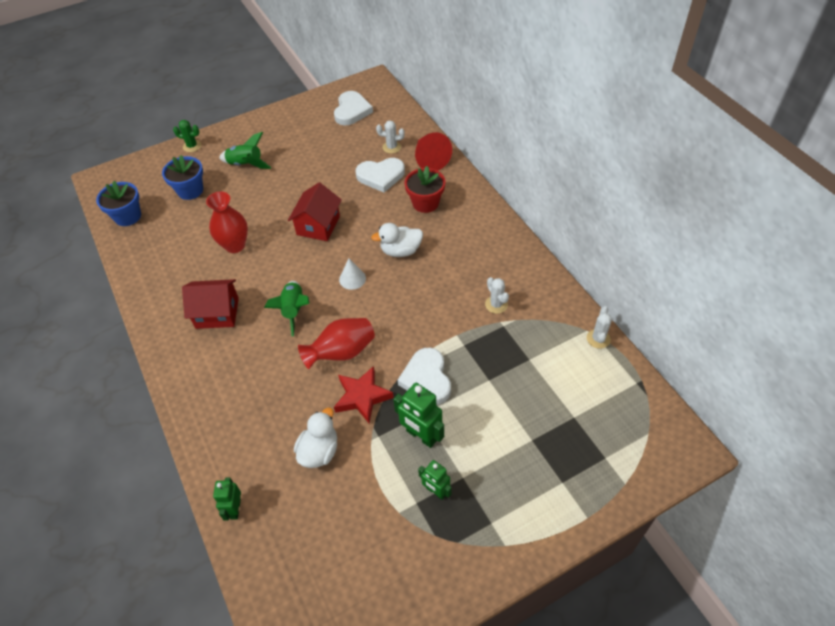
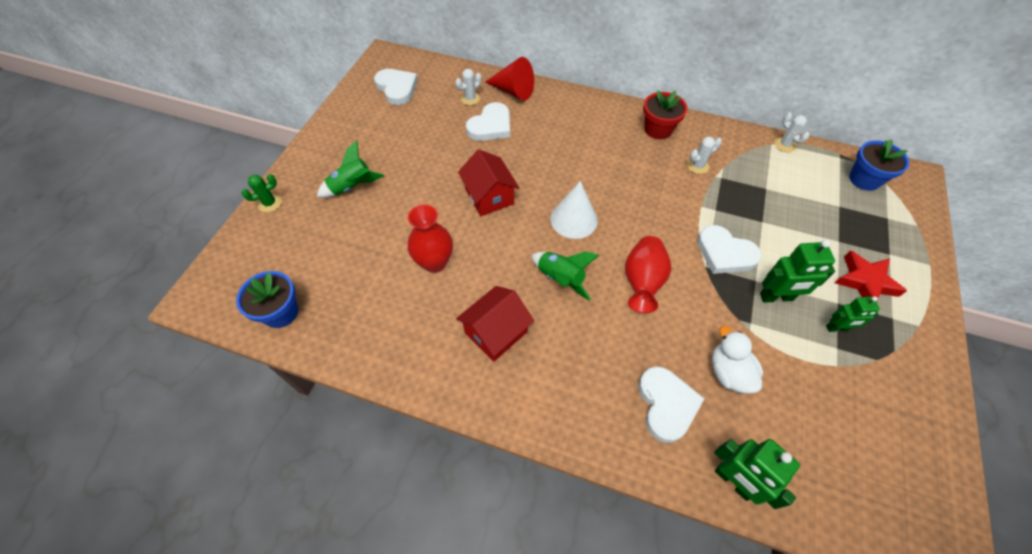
camera: 45 degrees left, 5 degrees up
blue flower pot [162,155,203,200] -> blue flower pot moved to [849,139,909,191]
green robot [213,477,241,521] -> green robot [714,439,800,509], size x1.58
red star [334,366,394,423] -> red star moved to [835,250,907,302]
white cone [339,259,366,290] -> white cone [550,181,598,239], size x1.64
white duck [371,223,423,257] -> none
red flower pot [404,166,445,213] -> red flower pot moved to [643,90,687,139]
white cactus [485,277,509,314] -> white cactus turned 45 degrees counterclockwise [687,137,722,174]
none -> white heart [638,367,705,443]

